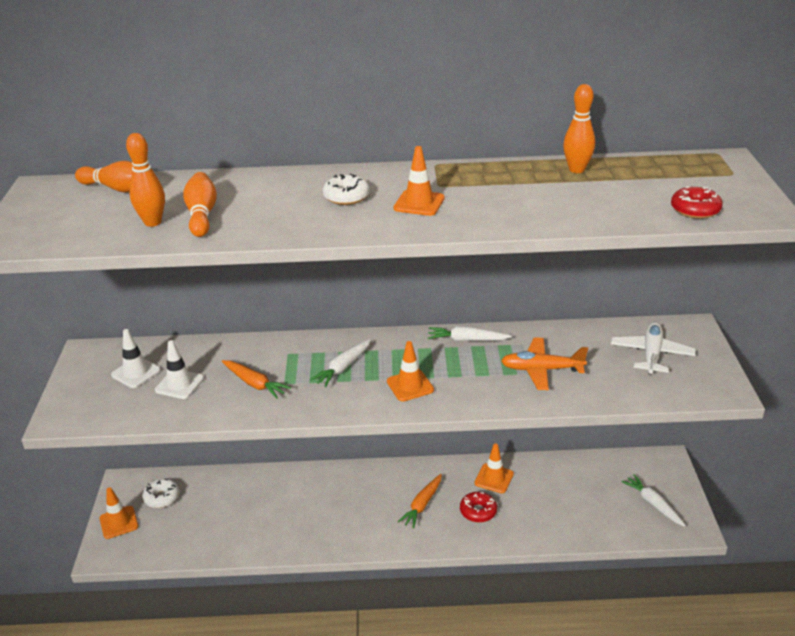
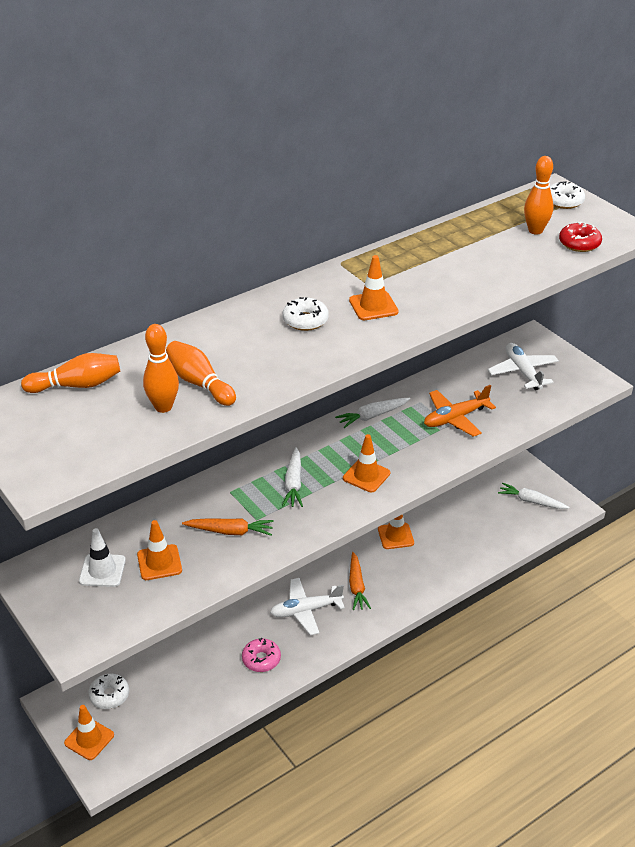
camera: 35 degrees left, 5 degrees up
white traffic cone [155,340,204,399] -> orange traffic cone [137,520,182,580]
red donut [460,492,497,523] -> none
orange bowling pin [563,84,595,173] -> orange bowling pin moved to [524,156,554,235]
none -> pink donut [242,637,281,672]
none -> white plane [270,578,345,635]
none -> white donut [550,181,585,209]

